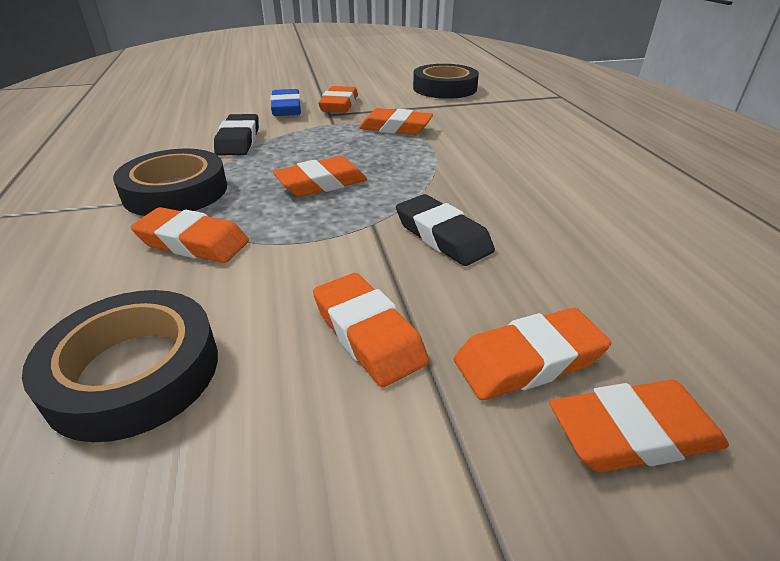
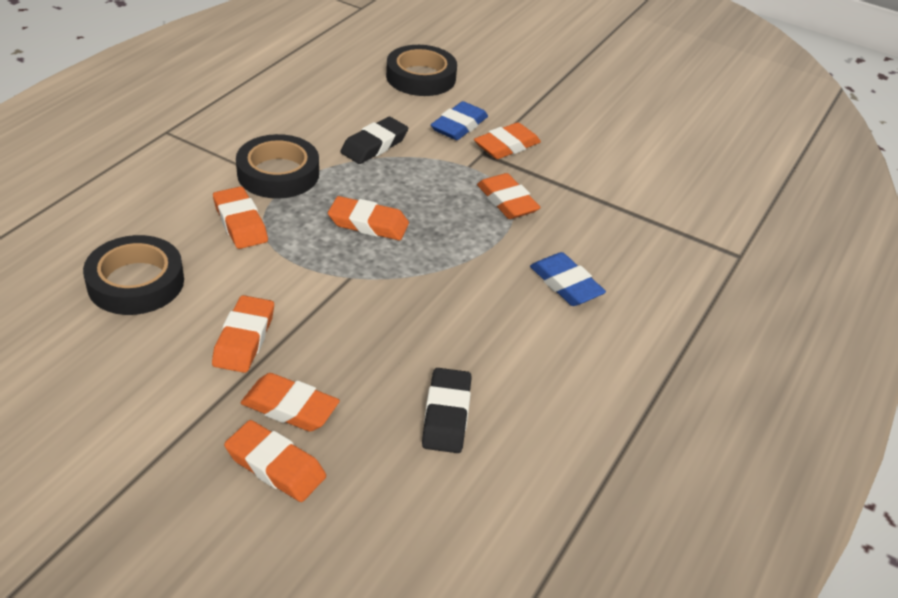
camera: 40 degrees right, 5 degrees up
black eraser [396,194,495,266] -> black eraser moved to [422,368,472,453]
black tape [413,64,479,99] -> black tape moved to [386,45,457,96]
none -> blue eraser [530,252,606,306]

